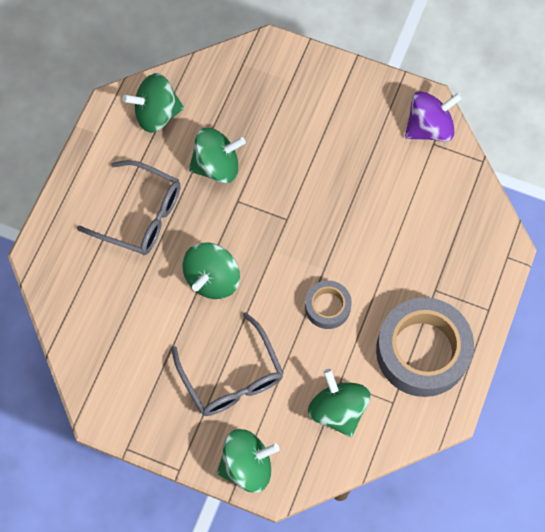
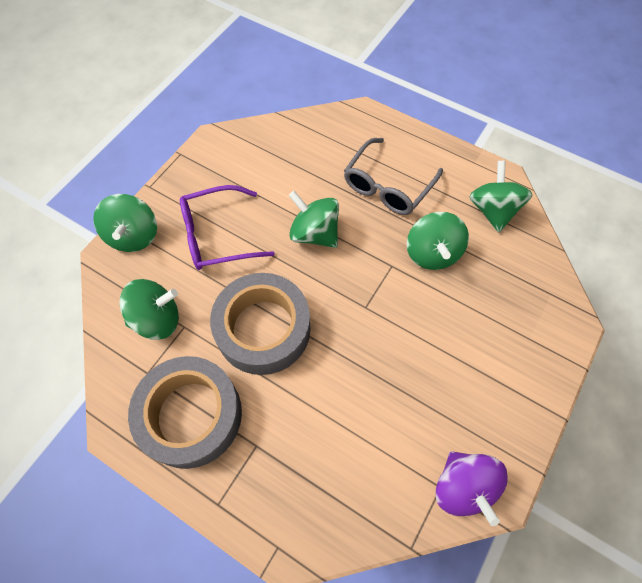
camera: 100 degrees right, 5 degrees down
grey glasses [171,312,284,416] -> purple glasses [180,185,275,270]
grey tape [305,280,352,329] -> grey tape [210,273,310,375], size x2.00

